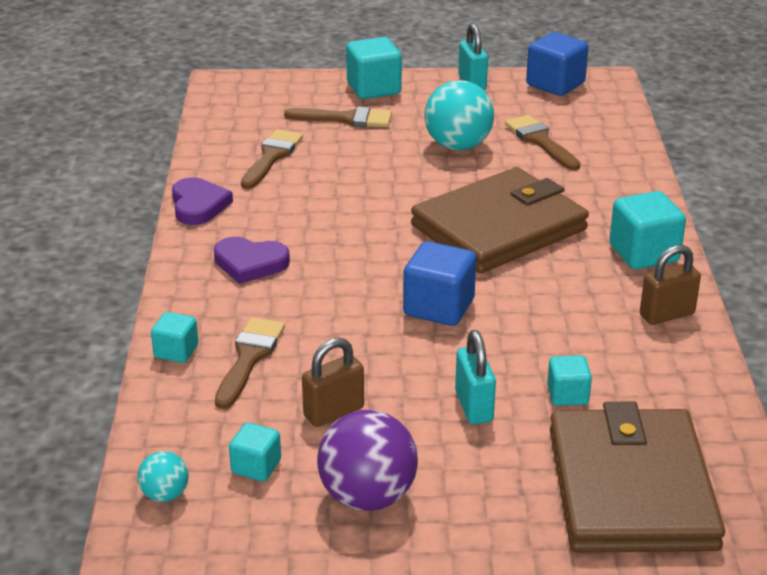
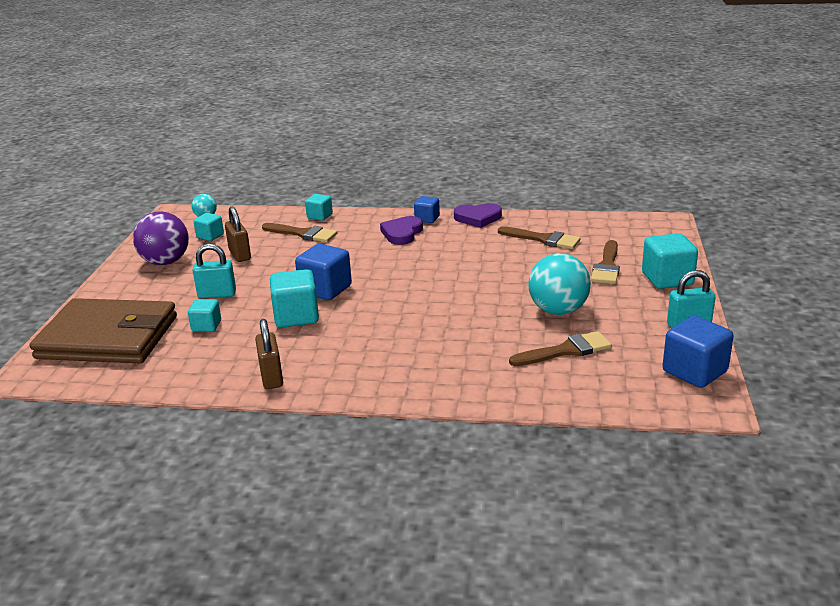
camera: 100 degrees right, 5 degrees down
brown wallet [411,167,589,273] -> none
turquoise cube [609,191,686,269] -> turquoise cube moved to [270,269,319,328]
none -> blue cube [414,196,440,223]

